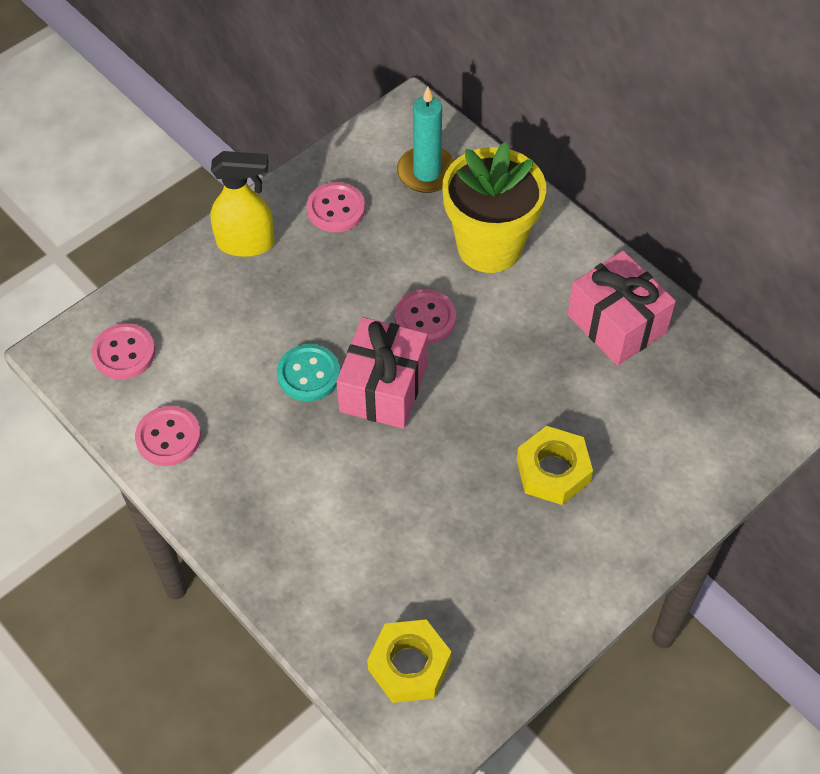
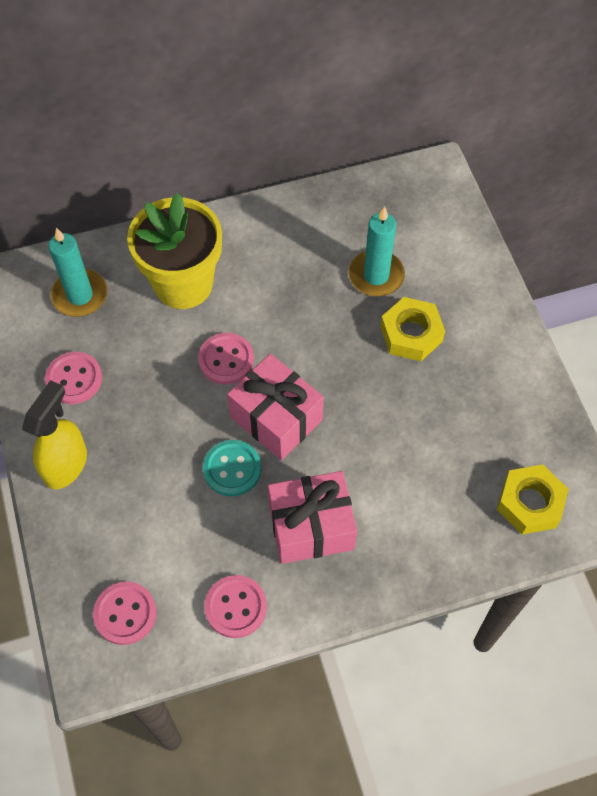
camera: 65 degrees left, 5 degrees up
pink gift [567,250,676,366] -> pink gift moved to [268,471,357,564]
none -> turquoise candle [349,207,405,296]

